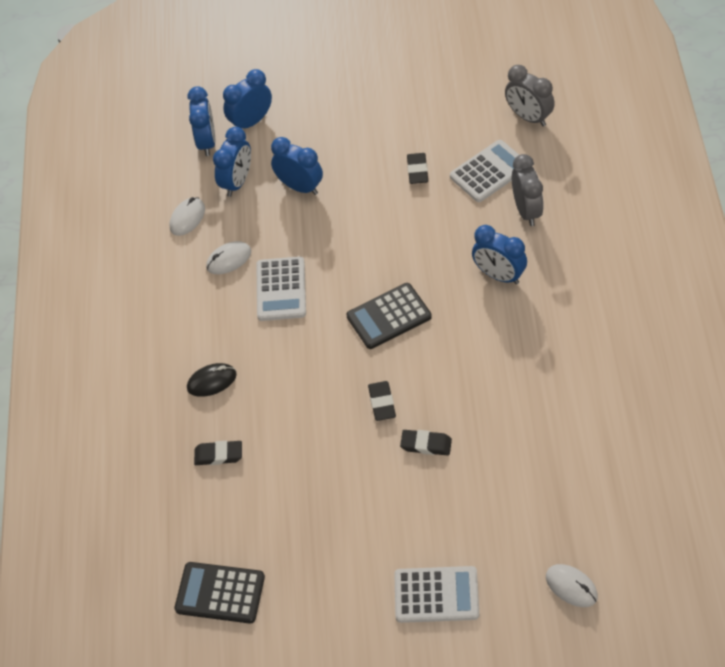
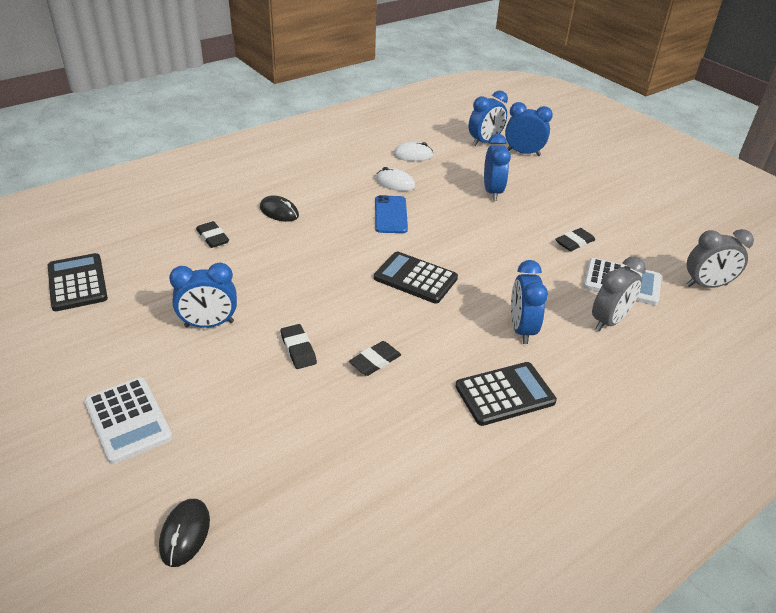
camera: 50 degrees right, 15 degrees down
blue clock [213,127,251,197] -> blue clock moved to [169,263,237,328]
white calculator [256,256,306,321] -> blue phone [375,195,408,233]
black eraser [368,381,396,421] -> black eraser moved to [349,341,401,376]
grey clock [505,65,555,126] -> grey clock turned 105 degrees counterclockwise [687,229,754,288]
white mouse [546,564,598,607] -> black mouse [159,499,210,567]
none -> black calculator [455,362,557,426]

